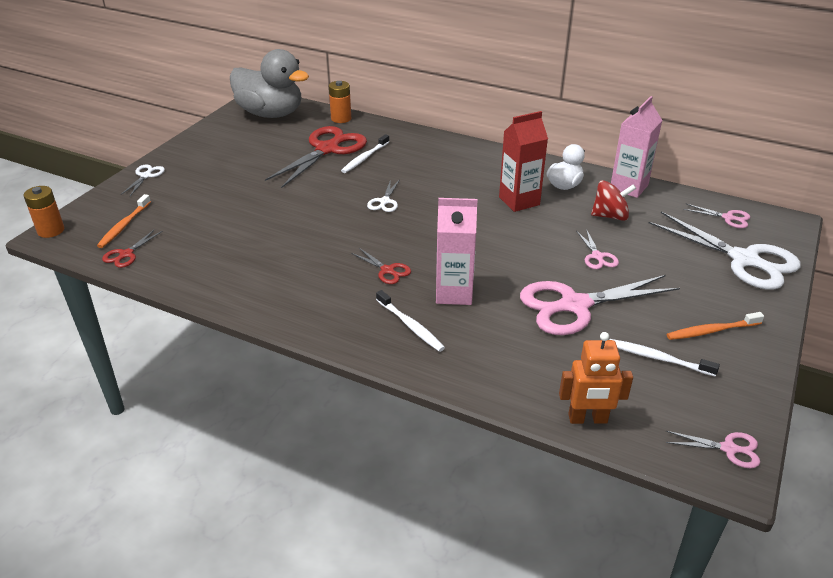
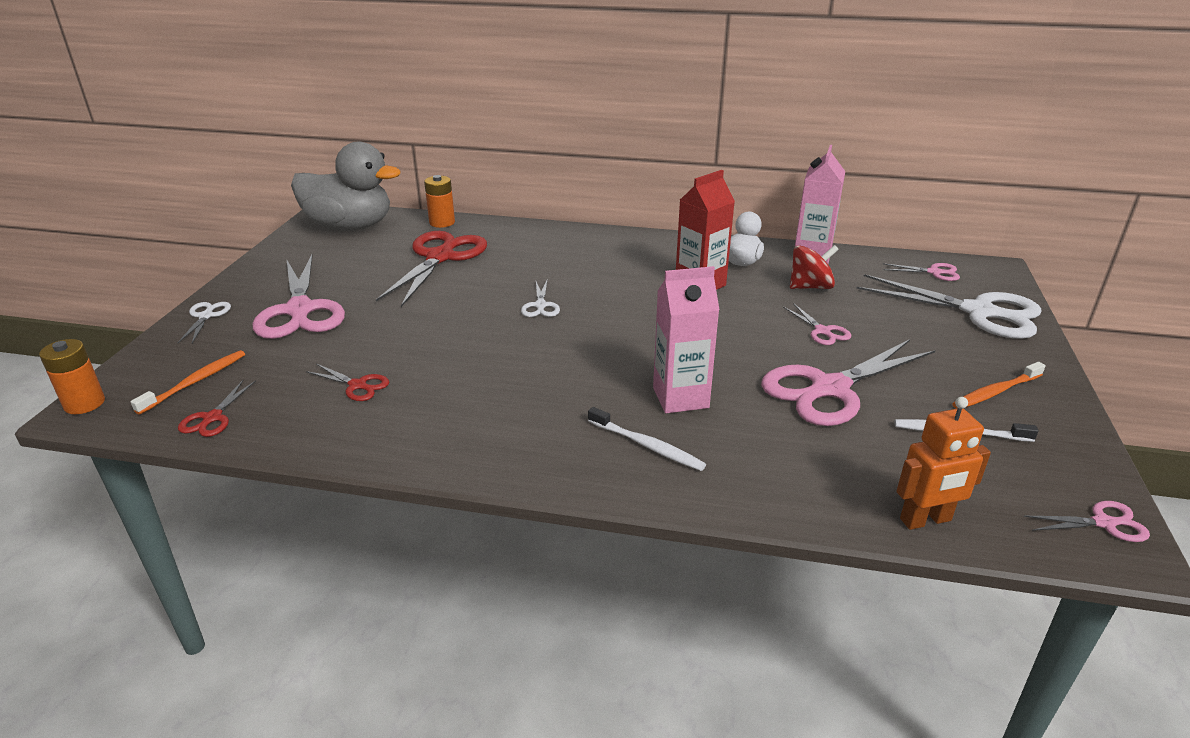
camera: 15 degrees left, 5 degrees down
orange toothbrush [97,194,151,248] -> orange toothbrush turned 150 degrees counterclockwise [130,350,245,415]
white toothbrush [341,134,389,173] -> none
red scissors [351,248,411,284] -> red scissors moved to [306,364,389,401]
none -> pink scissors [252,255,345,339]

